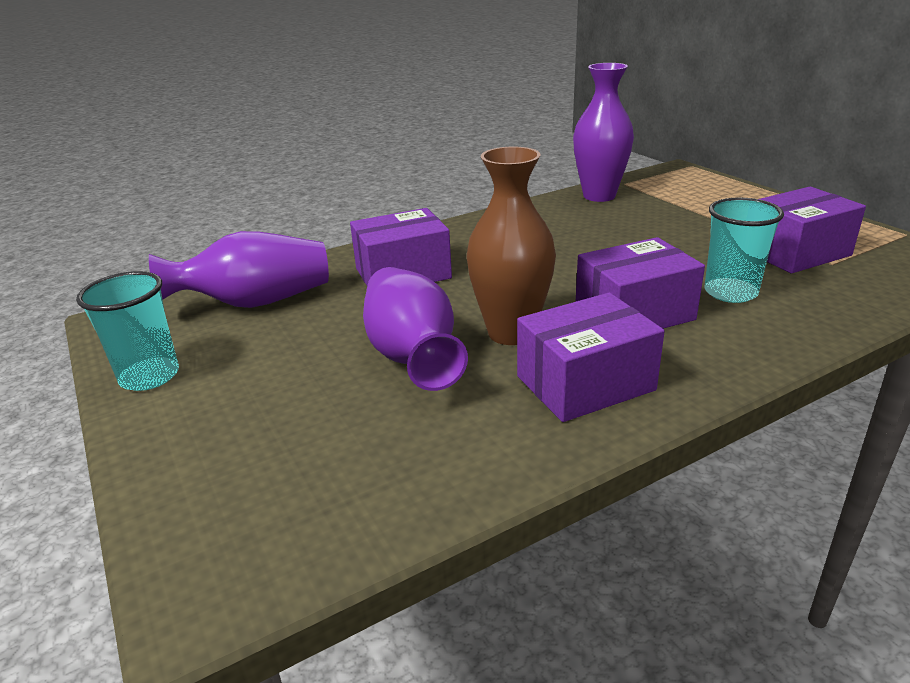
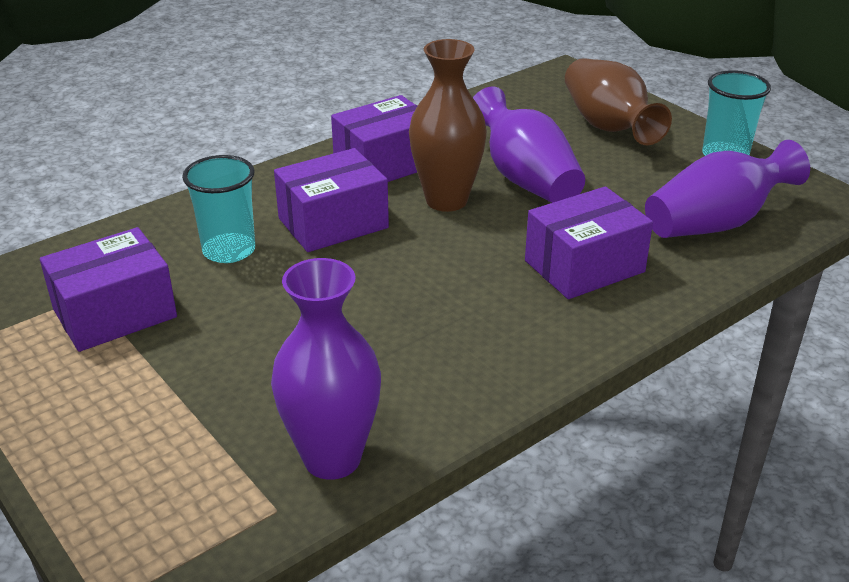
camera: 170 degrees right, 5 degrees up
none -> brown vase [565,58,672,145]

